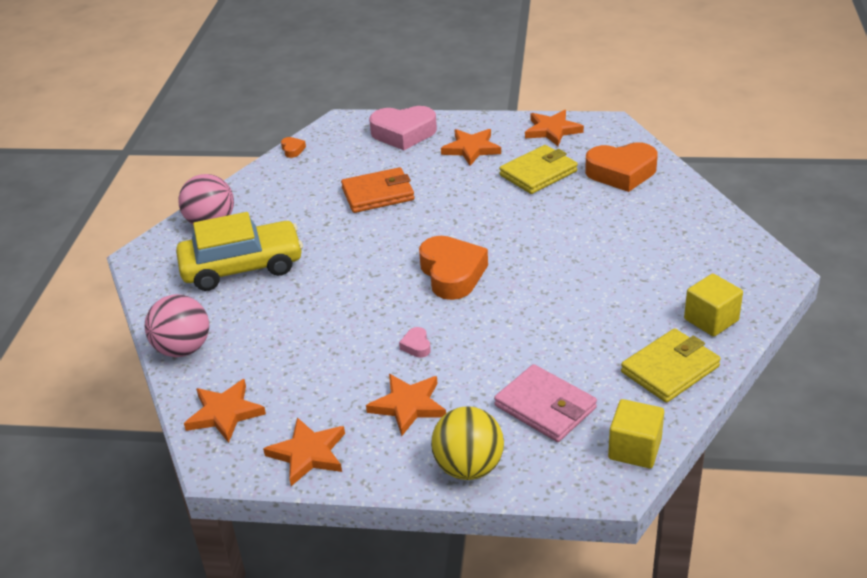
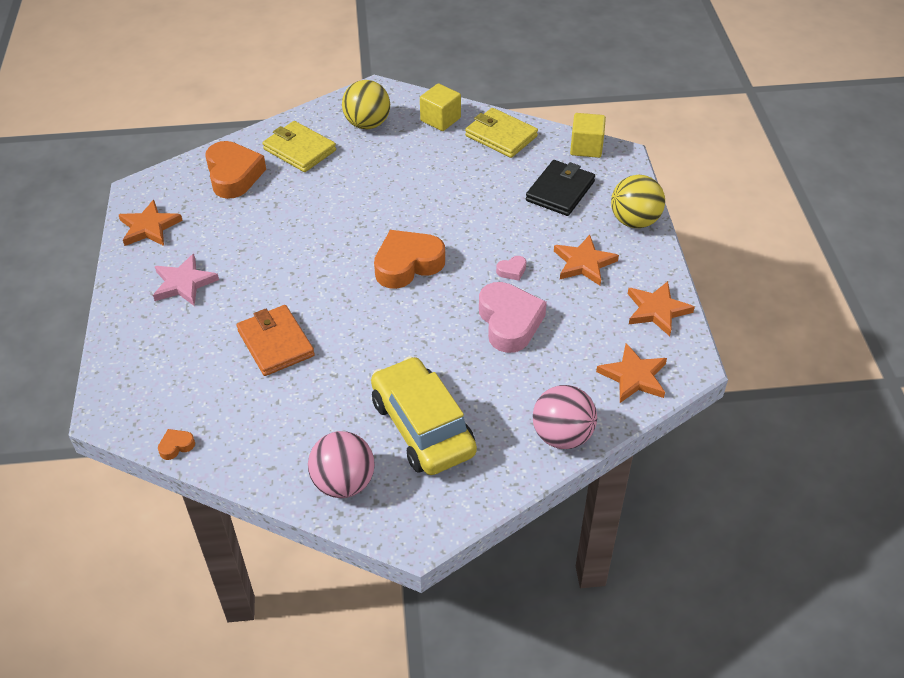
camera: 105 degrees left, 10 degrees up
pink heart [369,106,437,150] -> pink heart moved to [479,282,547,353]
orange star [441,129,501,166] -> pink star [153,254,219,306]
pink wallet [494,364,597,442] -> black wallet [526,160,595,216]
yellow wallet [499,145,578,194] -> yellow wallet moved to [263,121,336,172]
none -> yellow ball [342,80,390,129]

